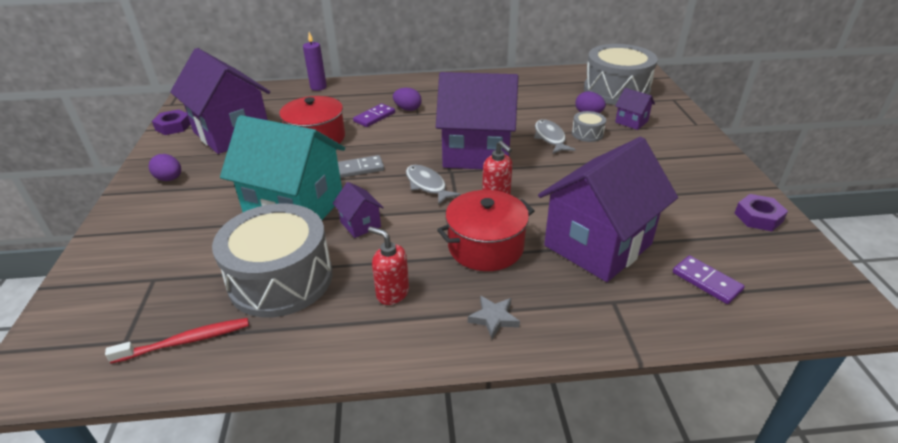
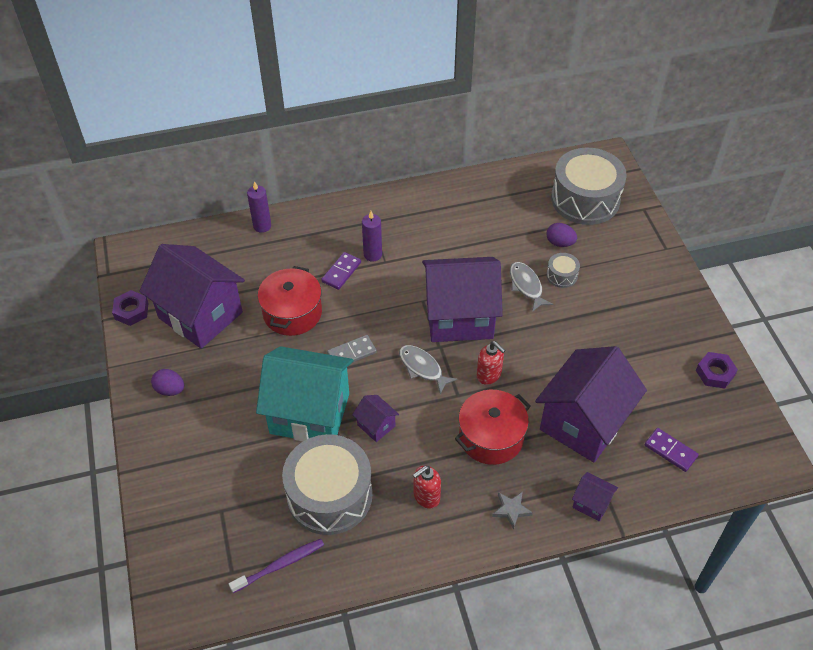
camera: 10 degrees left, 15 degrees up
red toothbrush [105,318,249,364] -> purple toothbrush [229,539,324,593]
red soap dispenser [368,226,409,305] -> red soap dispenser turned 60 degrees counterclockwise [413,466,441,509]
purple egg [393,88,422,111] -> purple candle [362,211,382,262]
purple house [615,88,655,130] -> purple house moved to [572,472,618,521]

